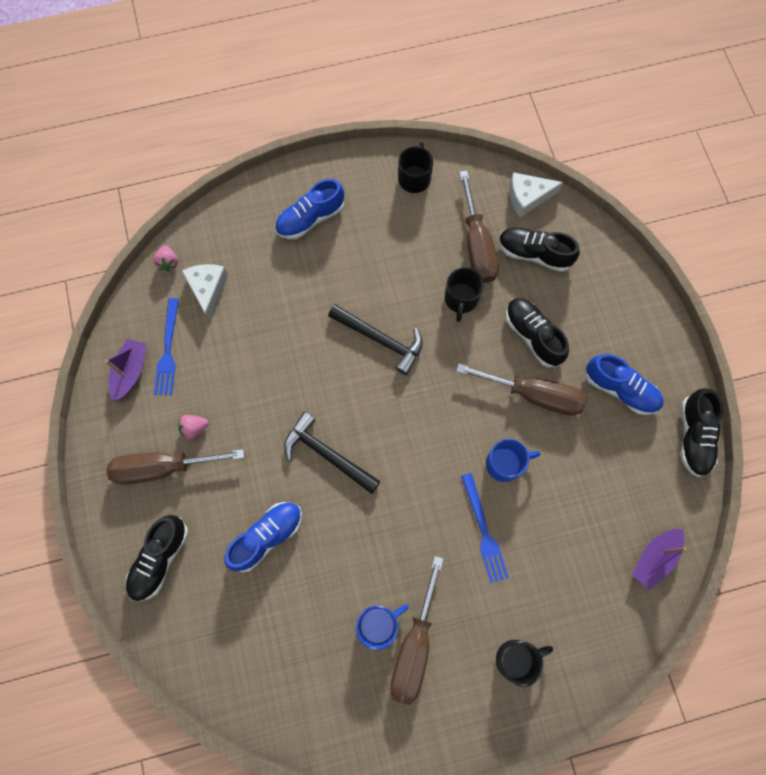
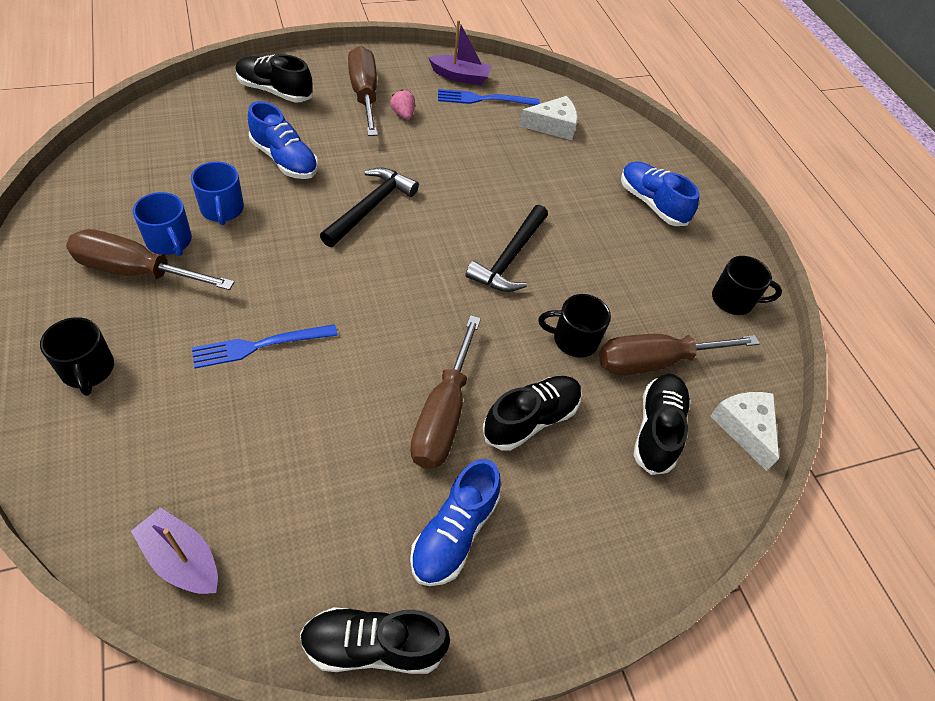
camera: 80 degrees right, 20 degrees down
pink strawberry [153,245,178,272] -> none
blue mug [486,439,540,482] -> blue mug moved to [191,162,244,225]

